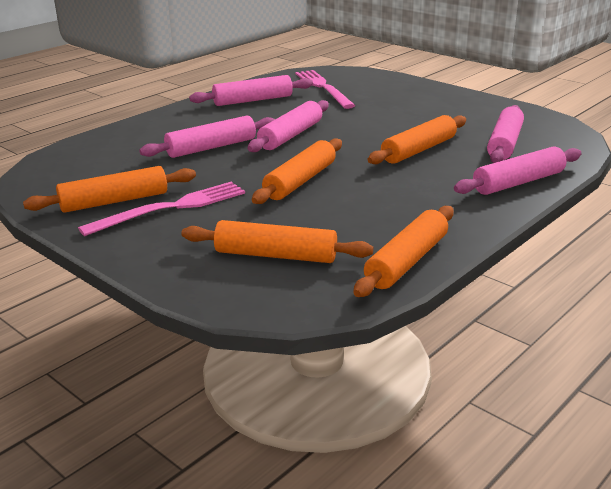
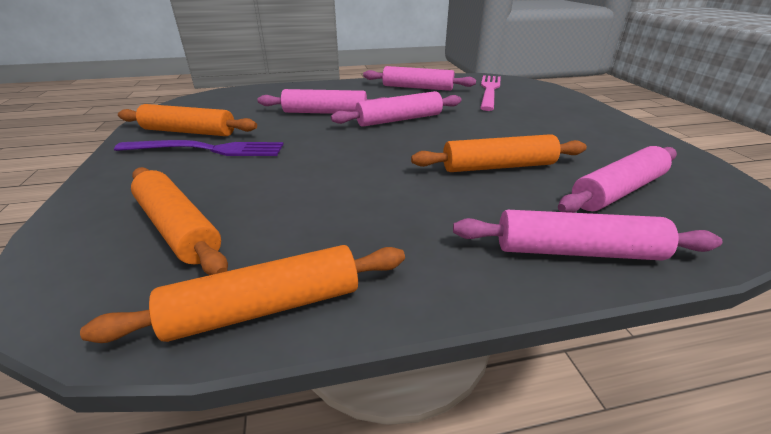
camera: 35 degrees right, 5 degrees up
pink fork [78,182,245,236] -> purple fork [114,140,284,156]
orange rolling pin [252,138,342,204] -> none

